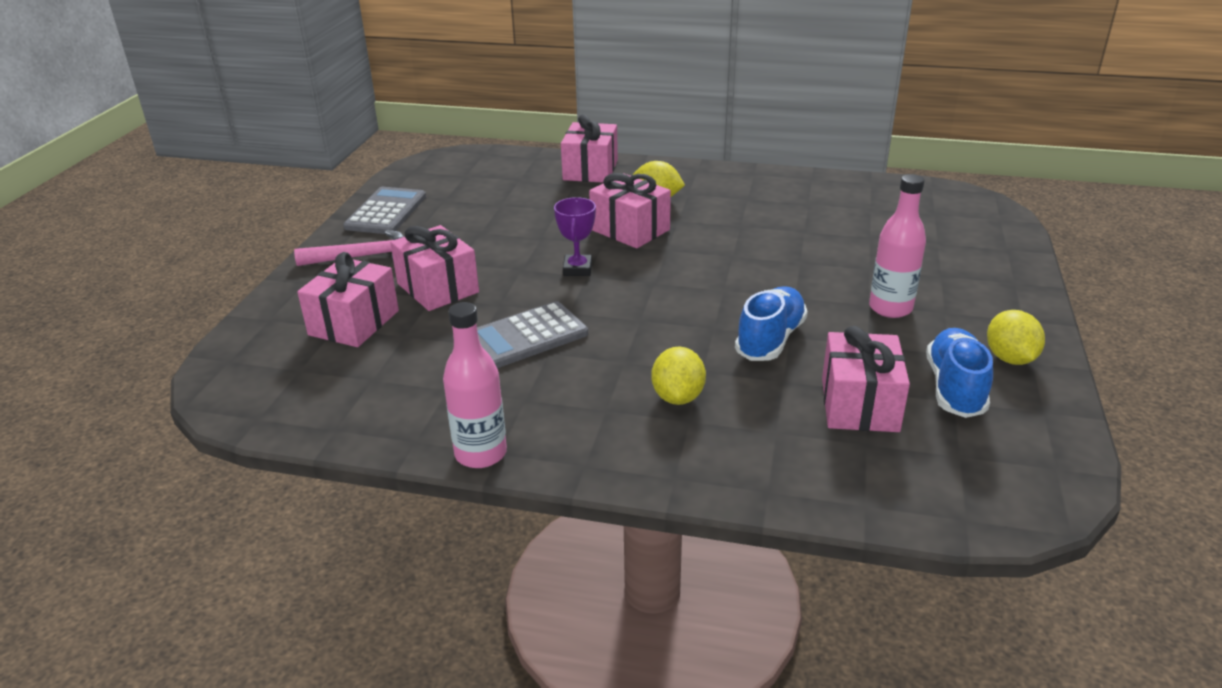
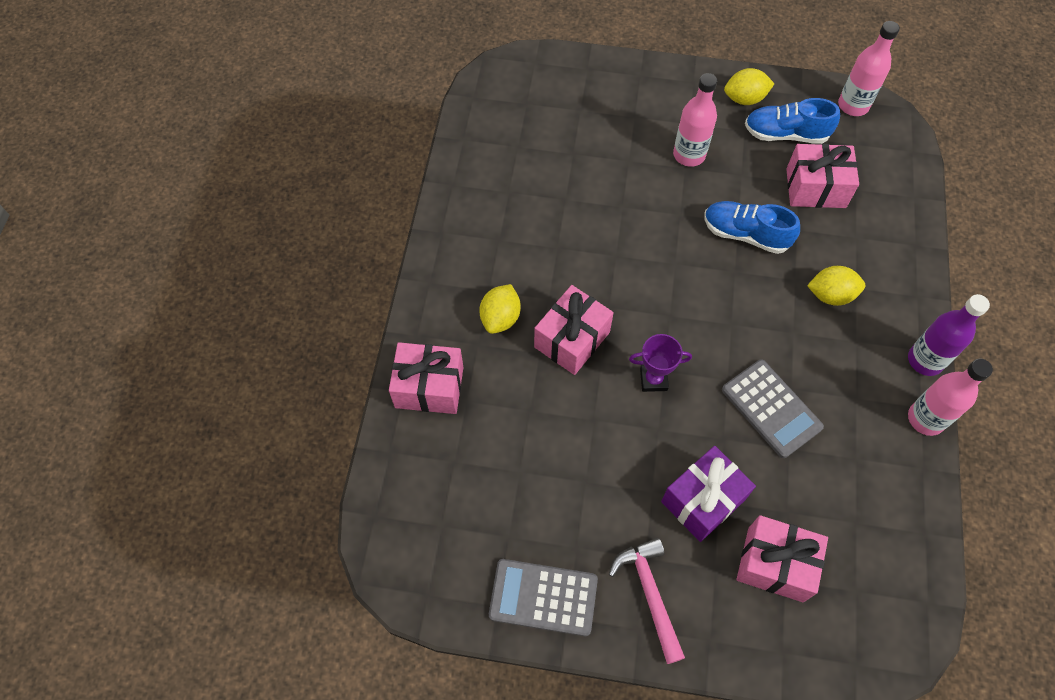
camera: 95 degrees left, 30 degrees up
pink gift [390,225,479,311] -> purple gift [661,446,756,542]
none -> pink bottle [838,21,900,116]
none -> purple bottle [908,294,990,376]

